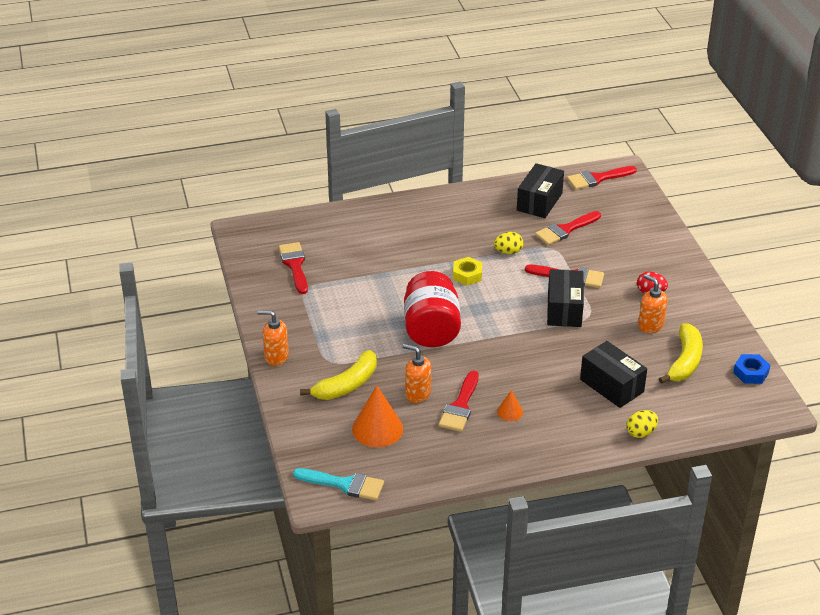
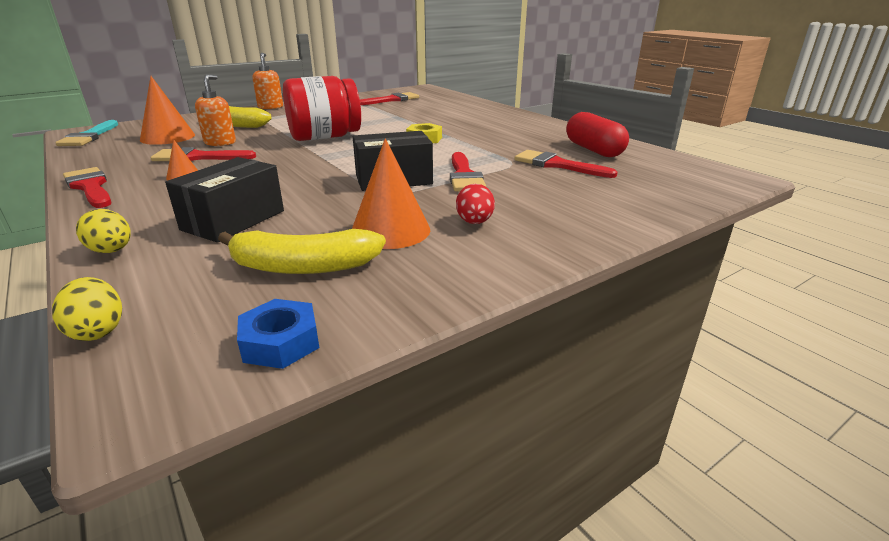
camera: 70 degrees right, 10 degrees down
yellow egg [494,232,523,254] -> yellow egg moved to [52,277,122,341]
black box [517,163,564,218] -> red capsule [566,112,629,157]
red brush [567,166,637,190] -> red brush moved to [63,167,111,208]
orange soap dispenser [638,274,668,333] -> orange cone [352,138,430,249]

